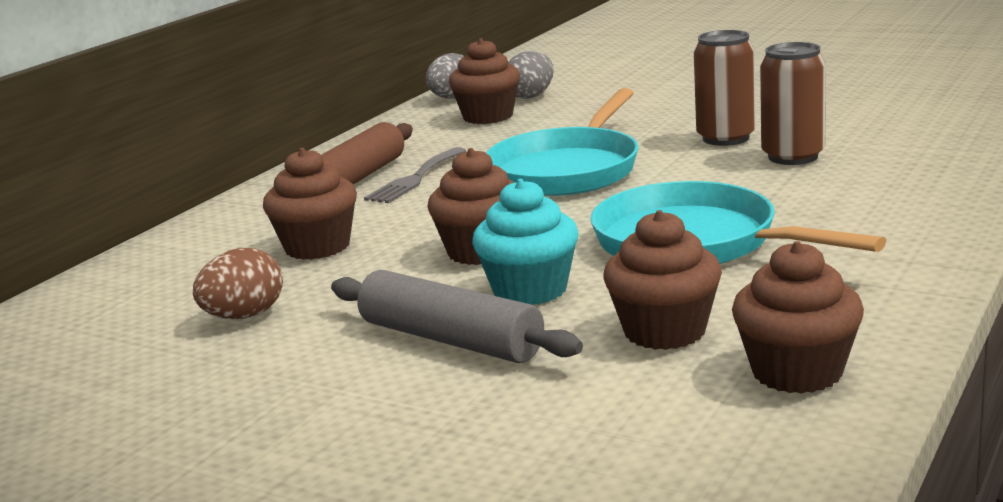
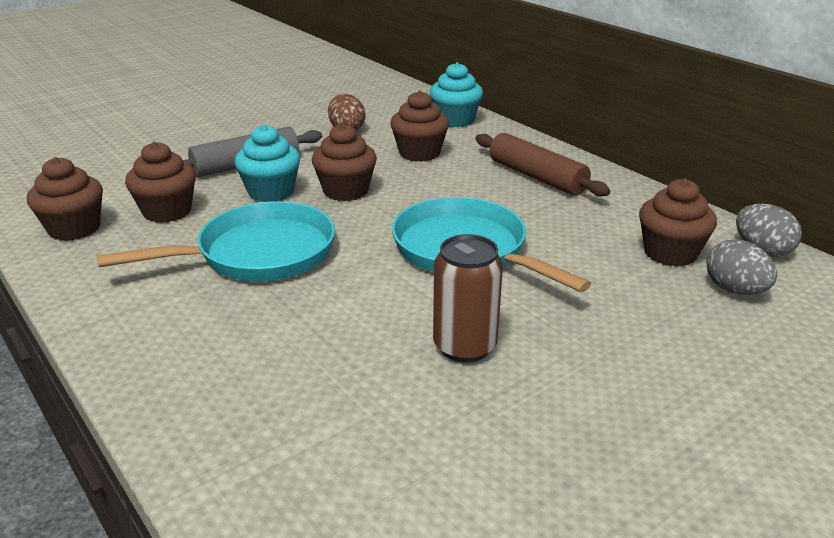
camera: 110 degrees right, 10 degrees up
grey fork [364,147,466,203] -> none
brown can [760,42,826,165] -> none
none -> turquoise cupcake [430,62,483,127]

